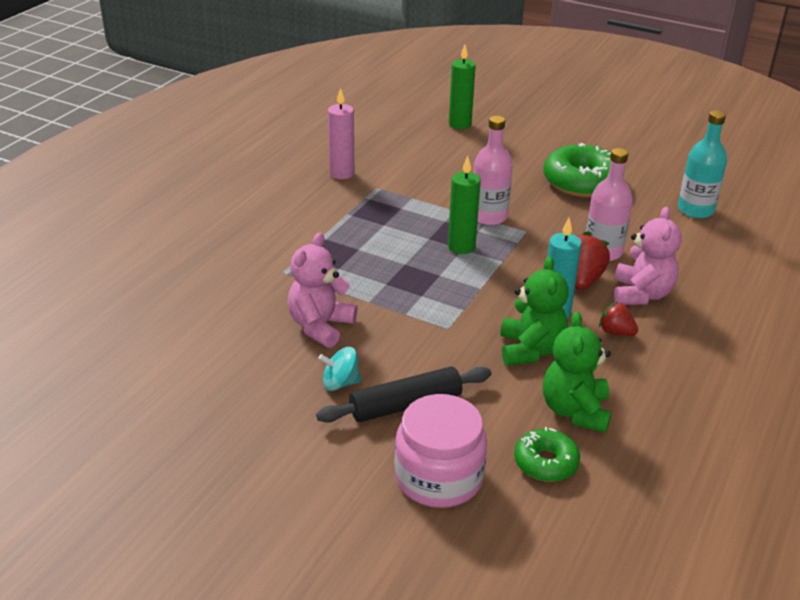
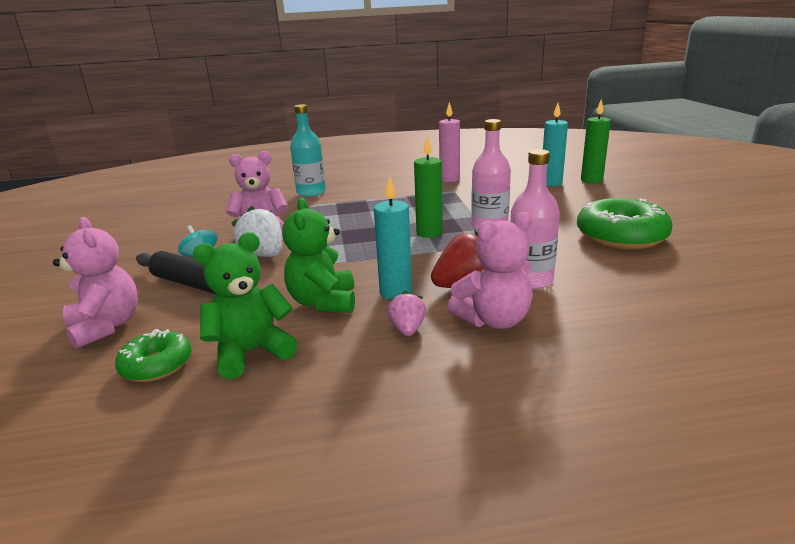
camera: 55 degrees right, 10 degrees down
pink jar [394,394,487,508] -> pink teddy bear [53,217,138,349]
green teddy bear [500,256,569,366] -> green teddy bear turned 120 degrees clockwise [282,198,355,313]
red strawberry [599,302,638,336] -> pink strawberry [387,291,426,336]
turquoise bottle [678,110,727,218] -> turquoise bottle moved to [290,104,326,197]
none -> white strawberry [231,206,283,257]
none -> turquoise candle [543,103,568,187]

